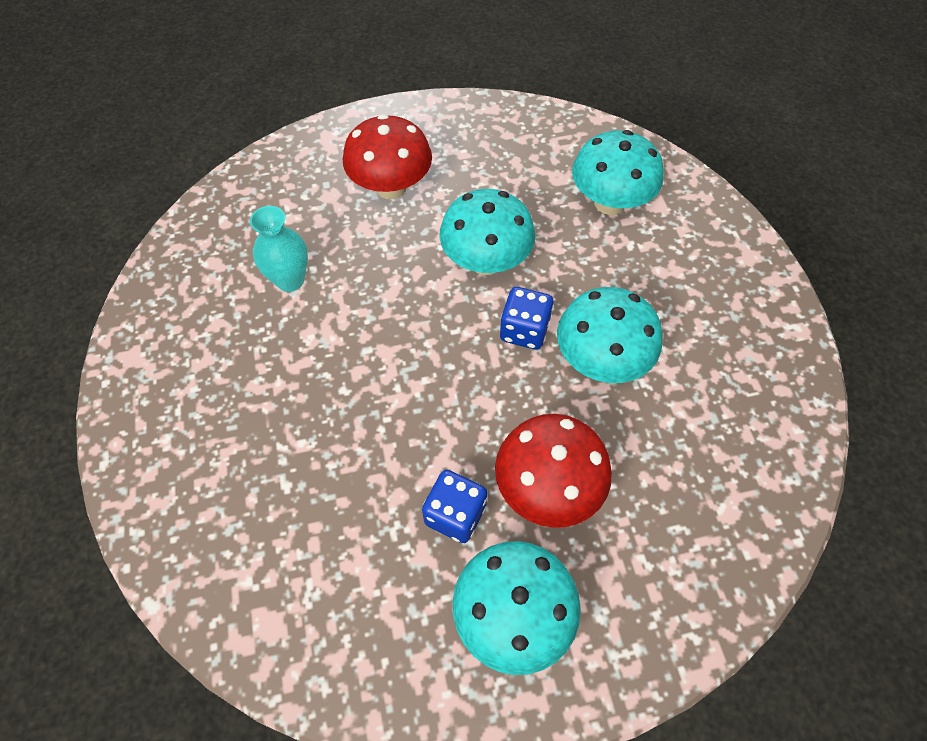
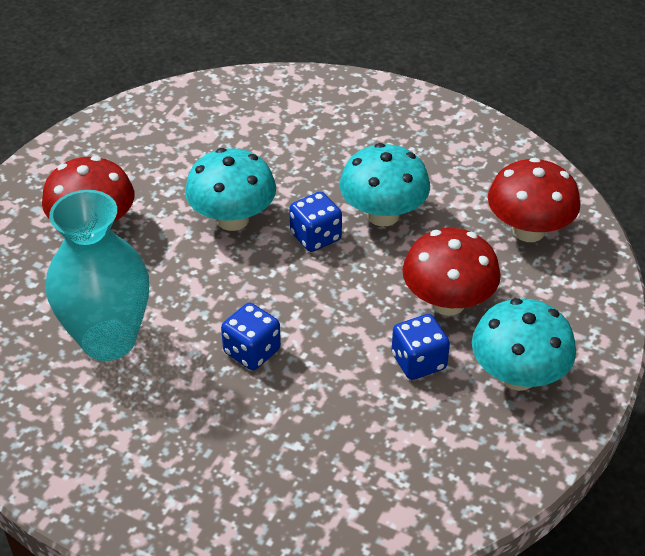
camera: 50 degrees left, 15 degrees down
turquoise vase [250,206,308,292] -> turquoise vase [46,190,149,361], size x1.82
turquoise mushroom [572,130,664,215] -> none
none -> blue dice [221,303,281,370]
none -> red mushroom [488,158,580,242]

